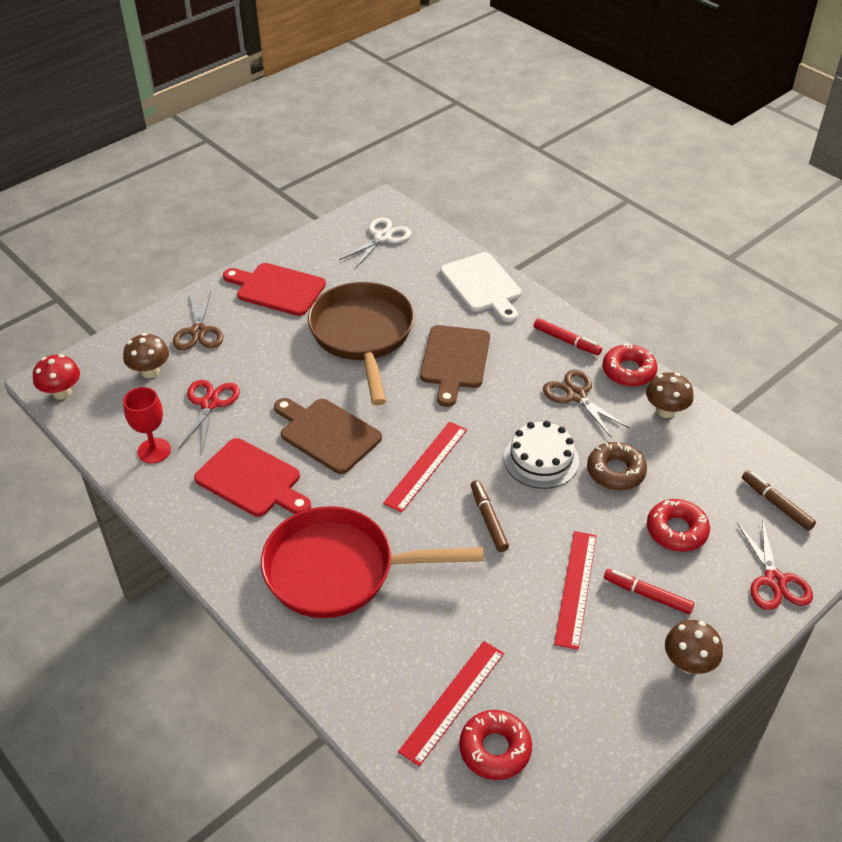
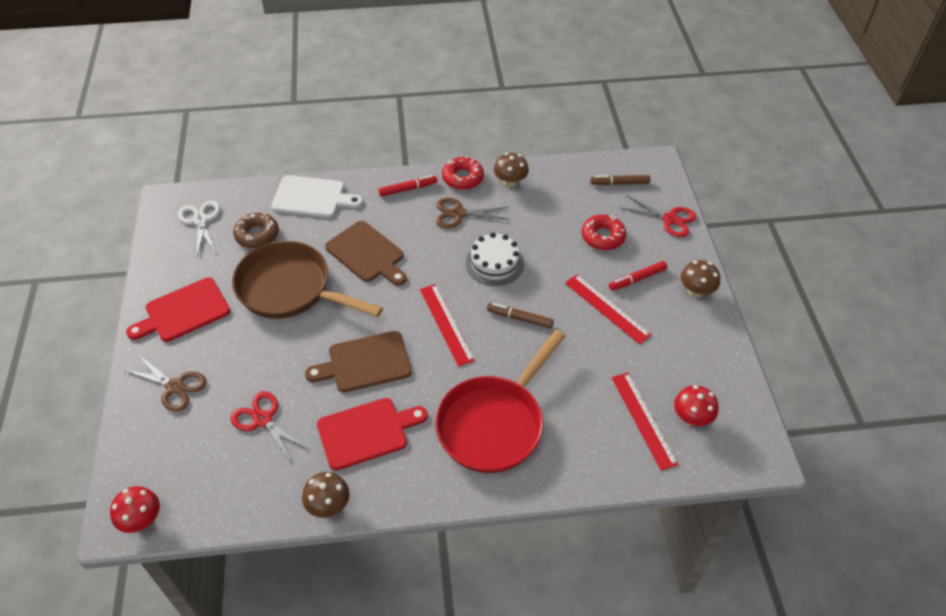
camera: 55 degrees left, 5 degrees up
brown mushroom [123,333,169,378] -> brown mushroom moved to [302,472,350,518]
red goblet [123,387,171,463] -> none
red donut [459,710,532,780] -> red mushroom [674,385,718,426]
brown donut [587,442,647,490] -> brown donut moved to [233,213,279,248]

